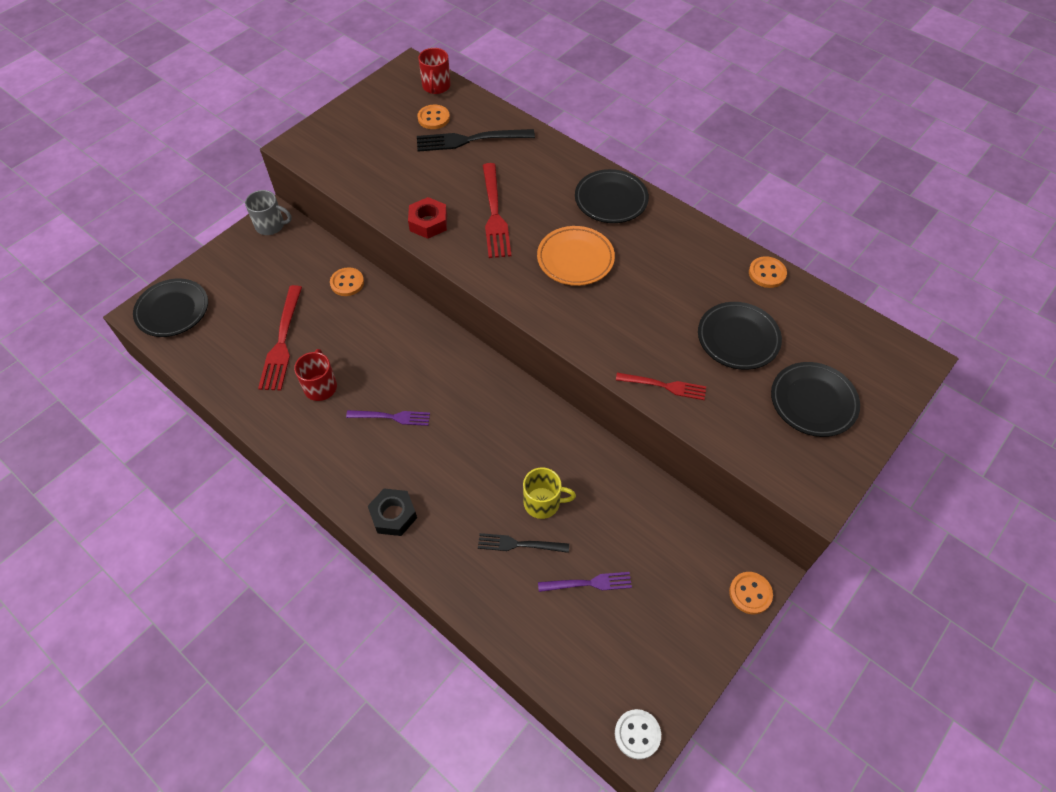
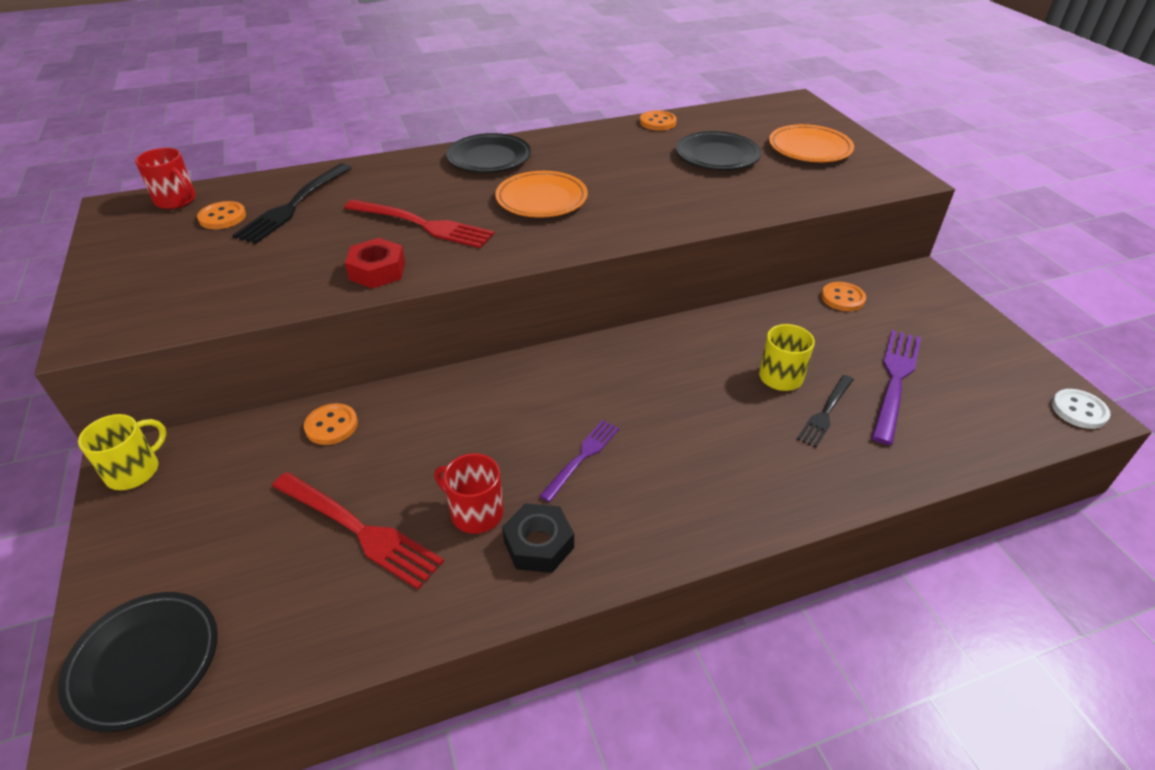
camera: 60 degrees left, 15 degrees down
grey mug [245,190,292,235] -> yellow mug [78,414,167,490]
black nut [368,488,417,536] -> black nut moved to [502,503,574,573]
purple fork [538,572,632,592] -> purple fork [872,330,921,445], size x1.62
red fork [616,373,706,400] -> none
orange button [729,572,773,615] -> orange button moved to [821,282,866,311]
black plate [771,362,860,437] -> orange plate [769,124,854,162]

